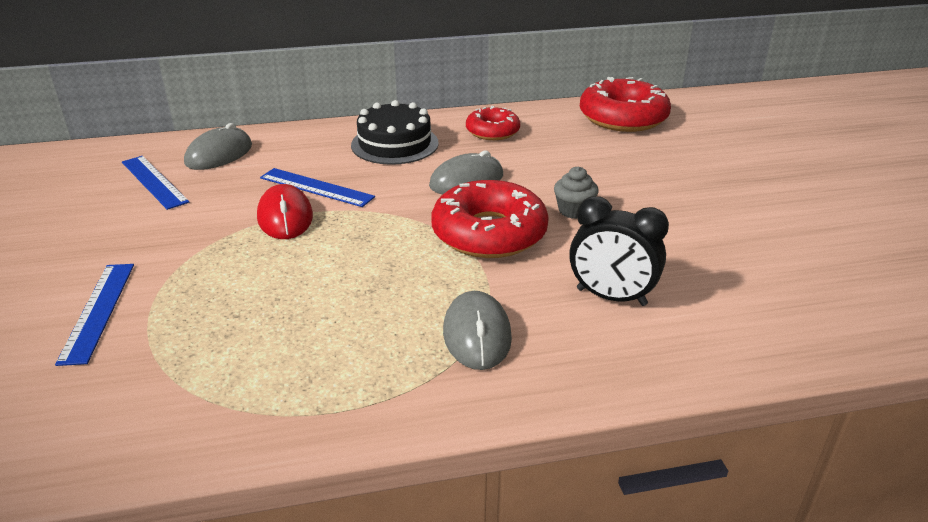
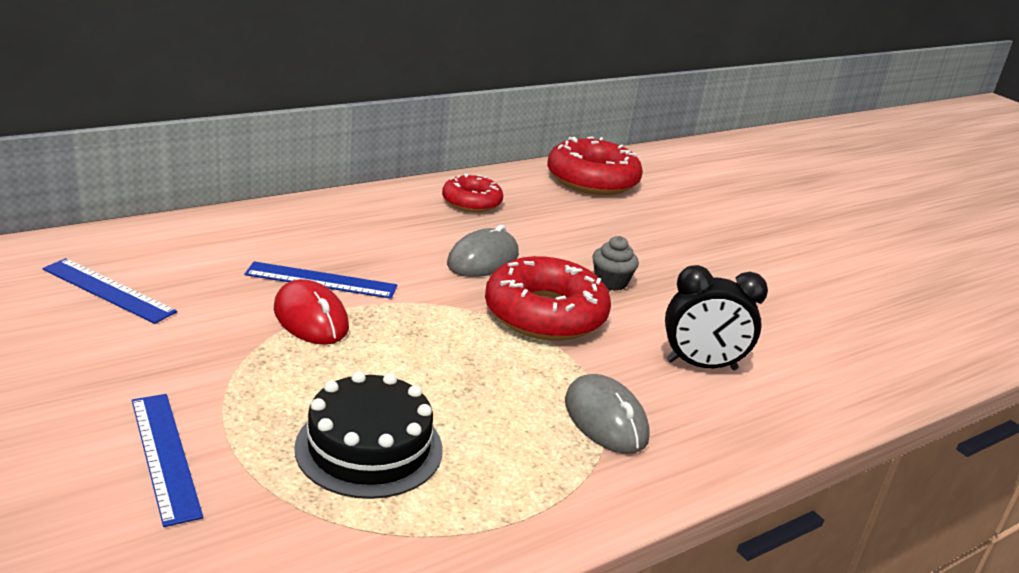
camera: 25 degrees left, 5 degrees down
grey mouse [184,123,252,170] -> none
black cake [351,100,439,165] -> black cake moved to [294,371,443,499]

